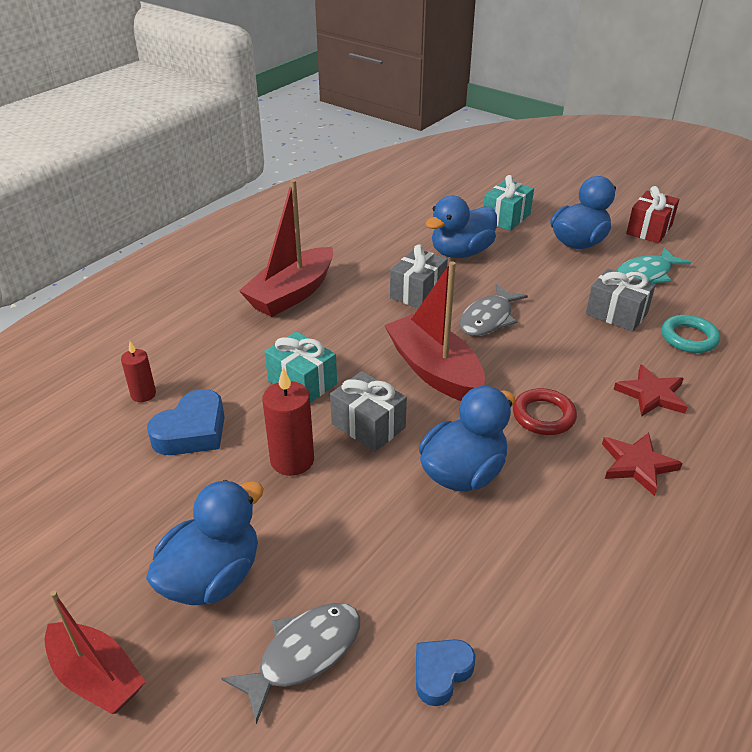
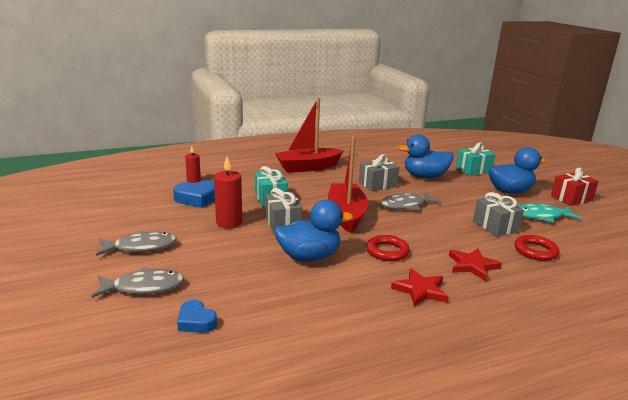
camera: 30 degrees right, 15 degrees down
red boat [44,591,145,714] -> none
blue duck [146,480,264,605] -> grey fish [96,231,177,256]
blue heart [416,639,475,706] -> blue heart turned 120 degrees counterclockwise [177,300,217,333]
turquoise ring [661,315,720,353] -> red ring [515,235,559,261]

